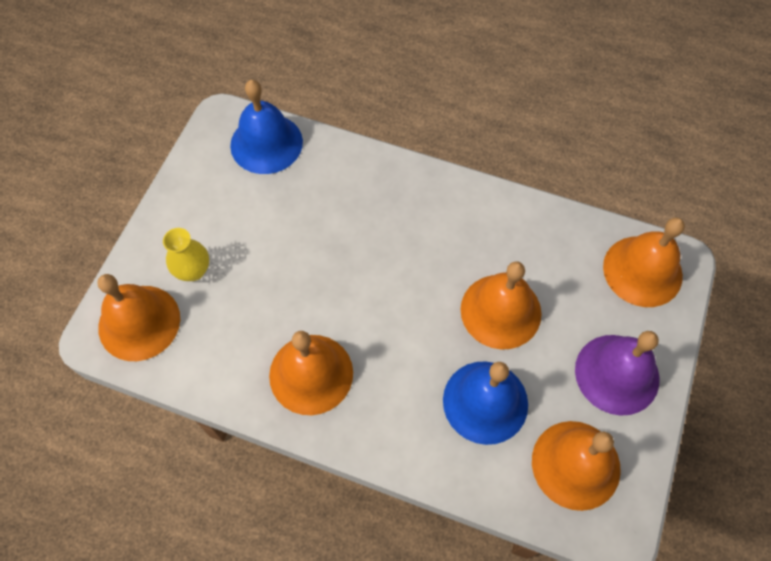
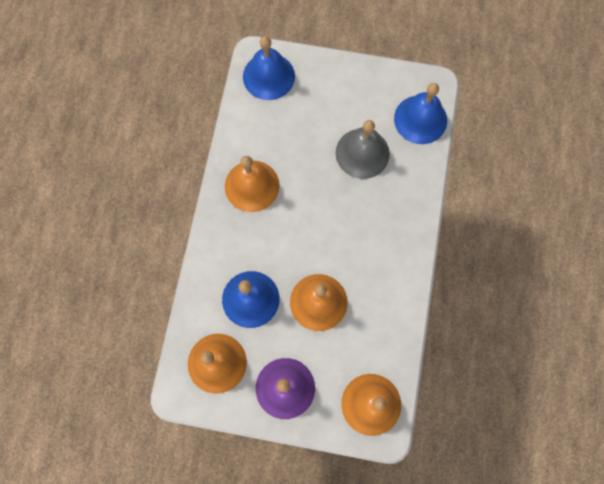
camera: 80 degrees right, 10 degrees up
orange bell [97,274,180,361] -> blue bell [243,36,295,100]
yellow vase [163,228,209,281] -> none
none -> grey bell [336,120,390,179]

